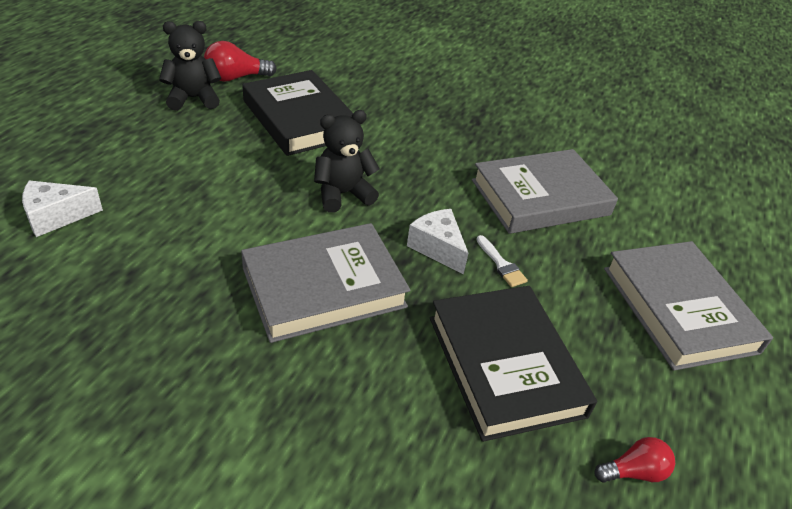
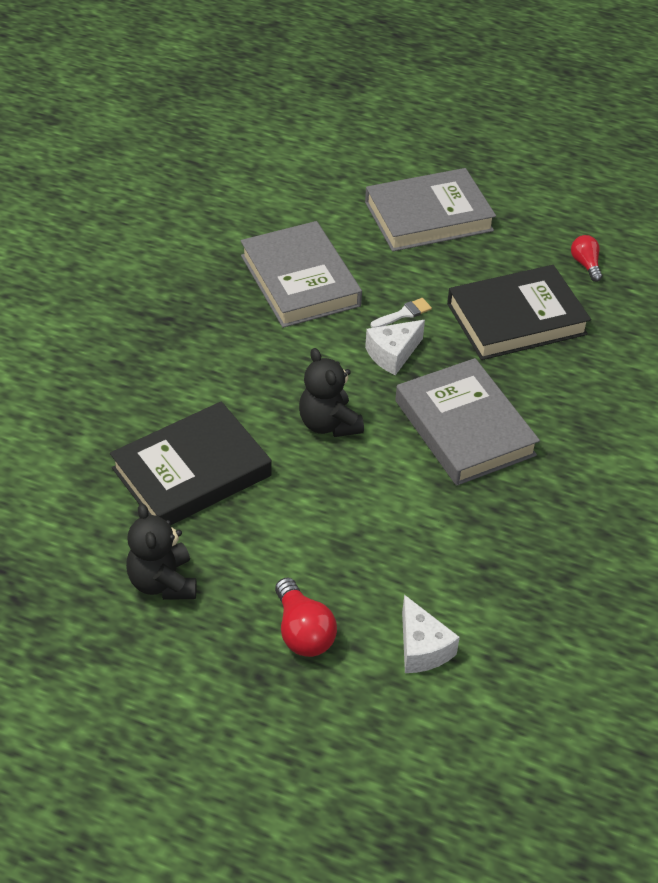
camera: 90 degrees left, 5 degrees up
red light bulb [204,41,277,82] -> red light bulb moved to [275,577,337,657]

